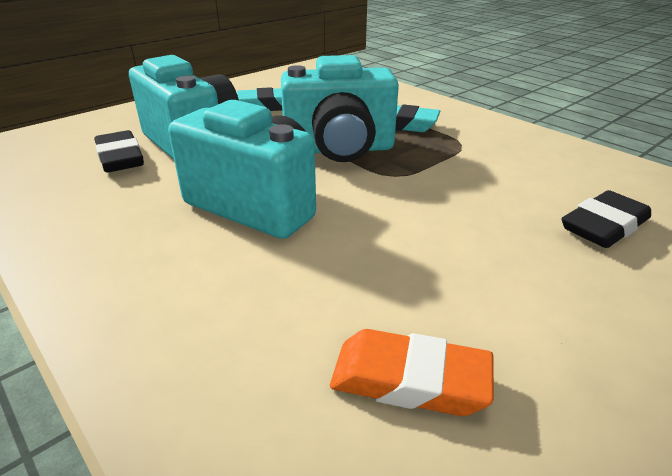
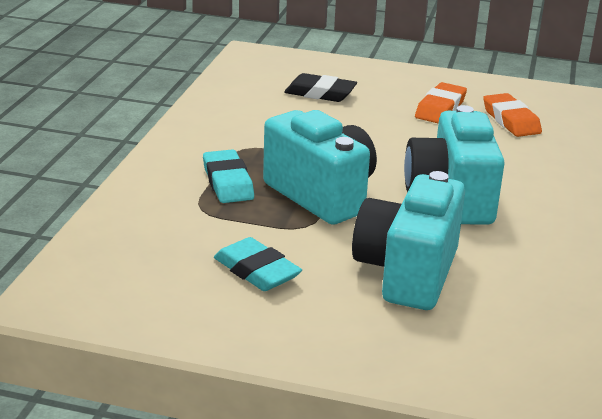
camera: 125 degrees left, 5 degrees down
black eraser [94,130,144,173] -> none
none -> orange eraser [415,82,467,124]

